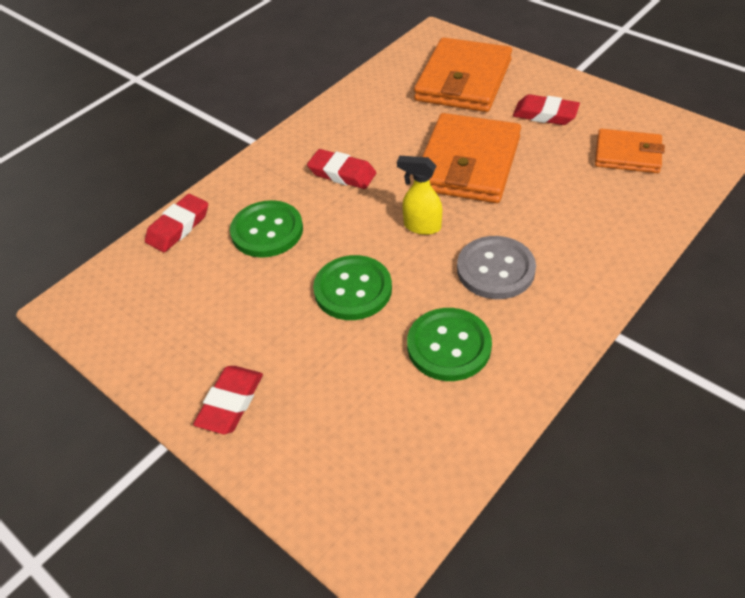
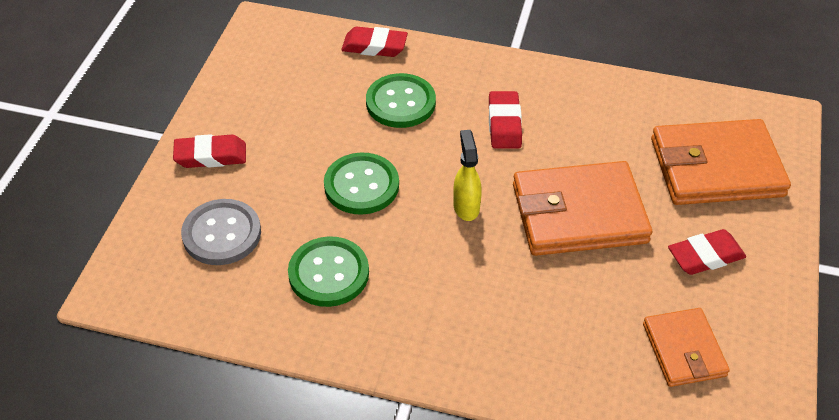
camera: 60 degrees right, 0 degrees up
grey button [457,236,536,299] -> grey button moved to [181,199,261,265]
red eraser [513,94,580,125] -> red eraser turned 75 degrees clockwise [668,229,746,275]

